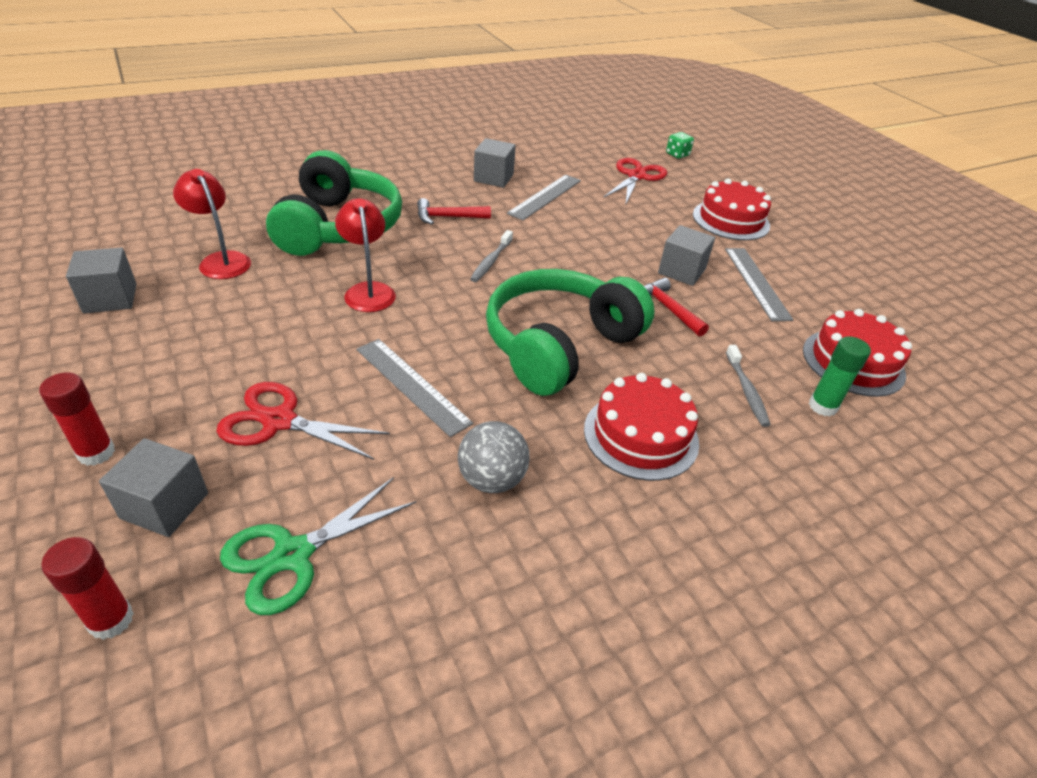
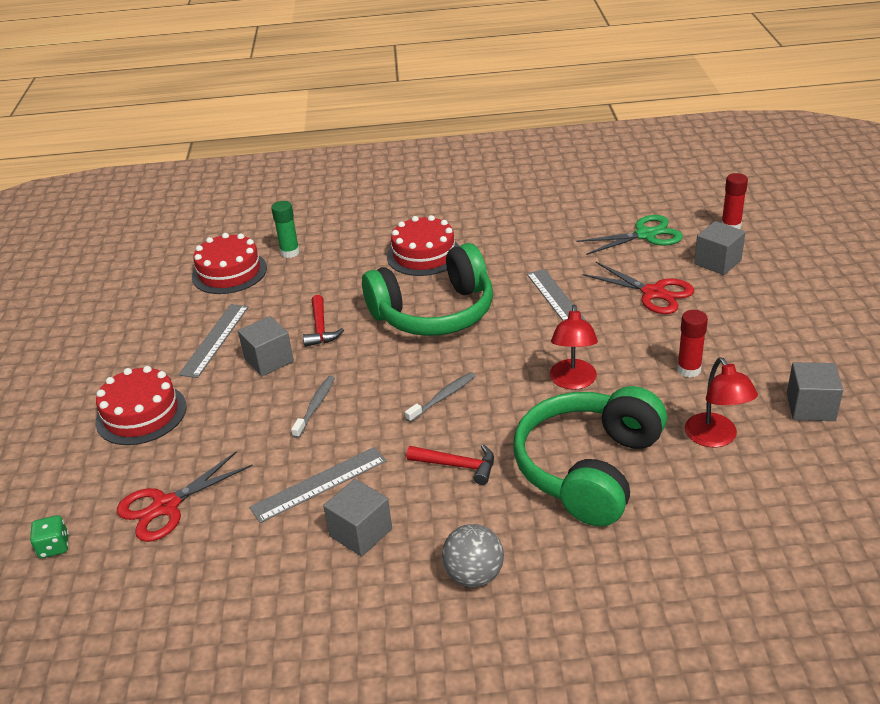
camera: 150 degrees left, 5 degrees down
red glue stick [39,372,115,466] -> red glue stick moved to [677,310,708,377]
grey ball [458,421,530,493] -> grey ball moved to [442,524,504,587]
grey toothbrush [726,345,771,427] -> grey toothbrush moved to [291,376,335,438]

